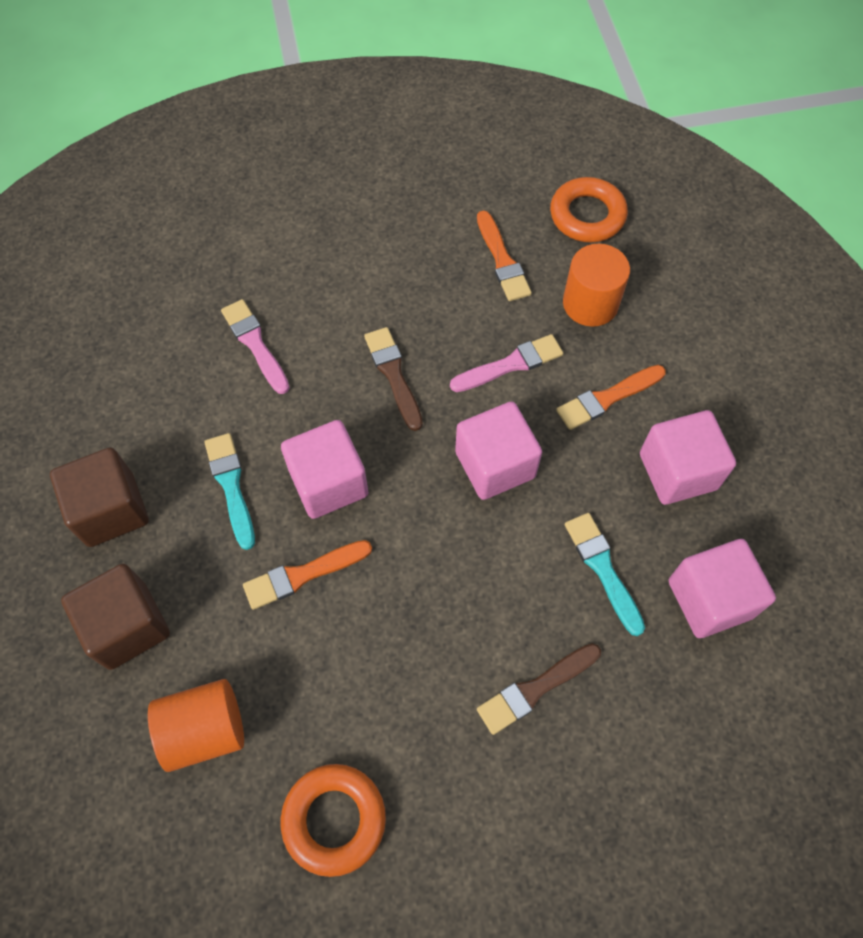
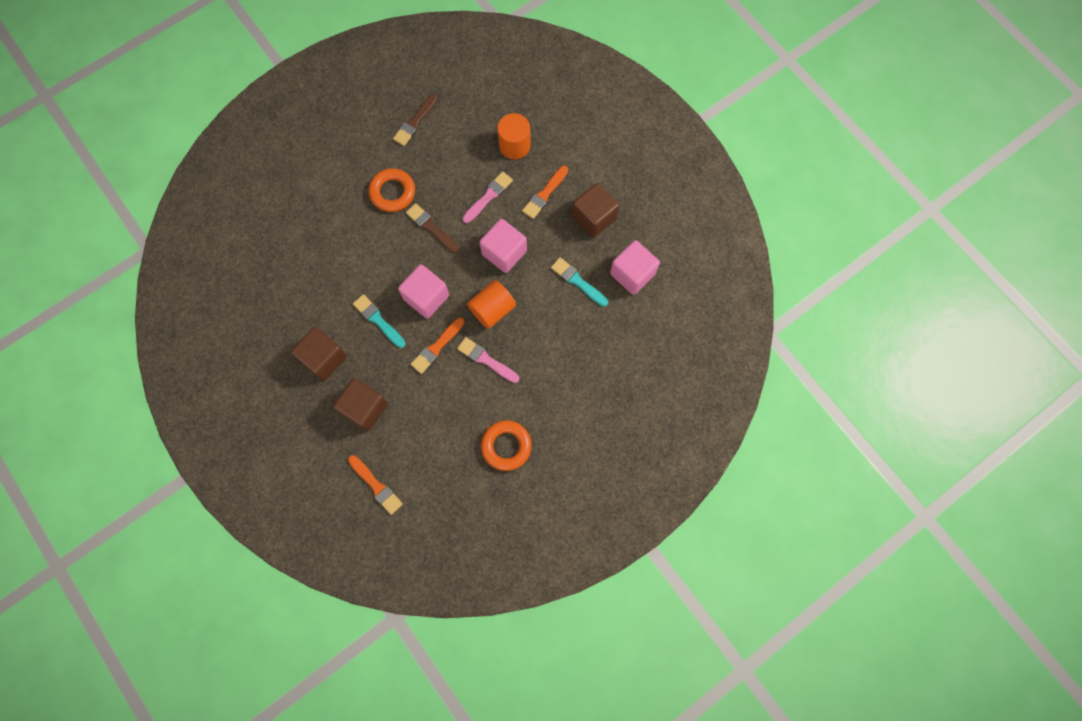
camera: 25 degrees left, 10 degrees up
orange cylinder [148,679,244,772] -> orange cylinder moved to [467,280,516,329]
pink brush [221,299,290,394] -> pink brush moved to [457,337,519,383]
orange brush [477,210,532,301] -> orange brush moved to [348,455,403,515]
brown brush [477,643,601,735] -> brown brush moved to [393,94,438,146]
orange ring [550,177,628,242] -> orange ring moved to [368,168,415,212]
pink cube [640,410,736,505] -> brown cube [572,183,619,238]

